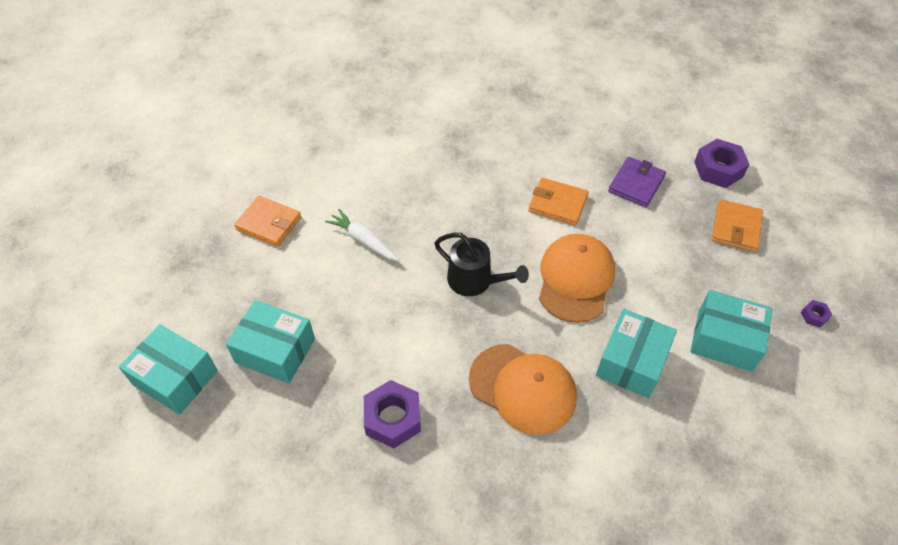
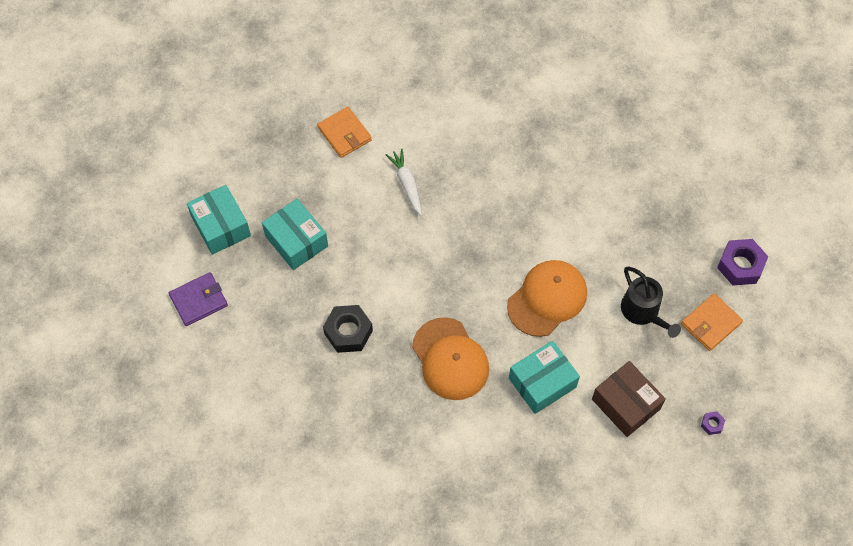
camera: 30 degrees right, 10 degrees up
purple nut [364,380,421,448] -> black nut [323,305,373,353]
black watering can [434,233,529,296] -> black watering can moved to [621,267,681,338]
orange wallet [528,178,589,225] -> none
purple wallet [608,157,666,207] -> purple wallet moved to [169,272,228,326]
turquoise box [690,290,772,372] -> brown box [592,361,666,437]

